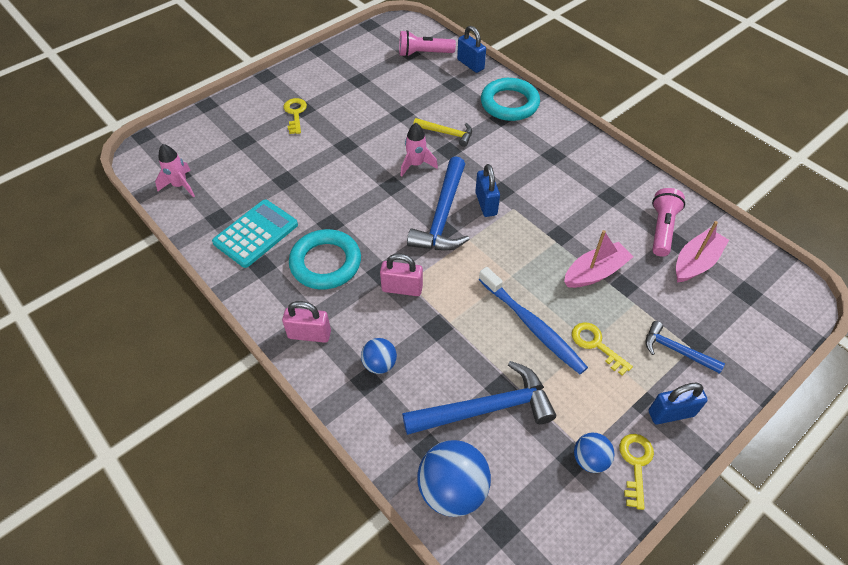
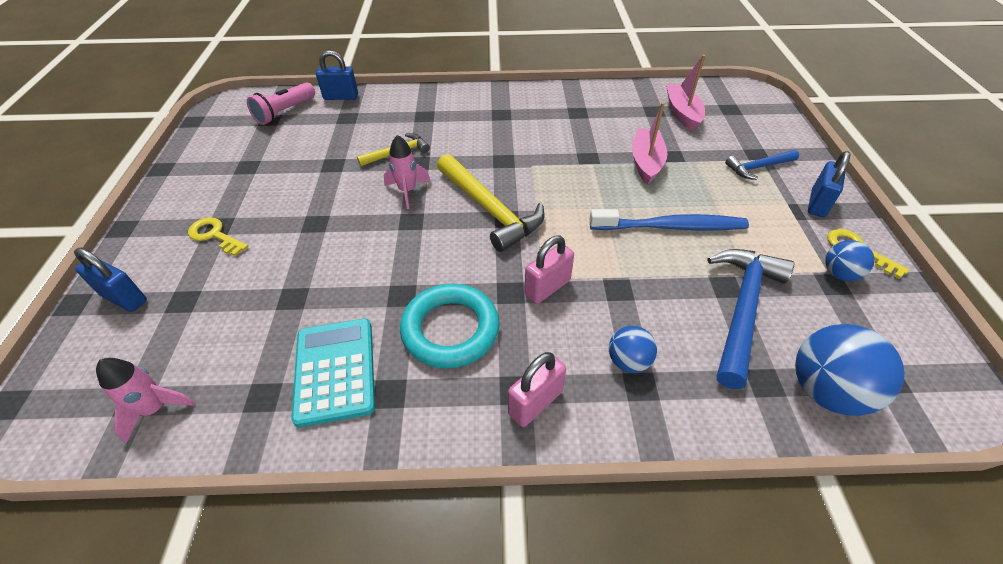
camera: 50 degrees left, 5 degrees down
blue hammer [407,157,470,250] -> yellow hammer [437,154,545,252]
blue padlock [475,164,500,217] -> blue padlock moved to [74,248,147,312]
turquoise ring [481,78,540,121] -> none
yellow key [572,322,633,375] -> none
pink flashlight [652,188,685,257] -> none

